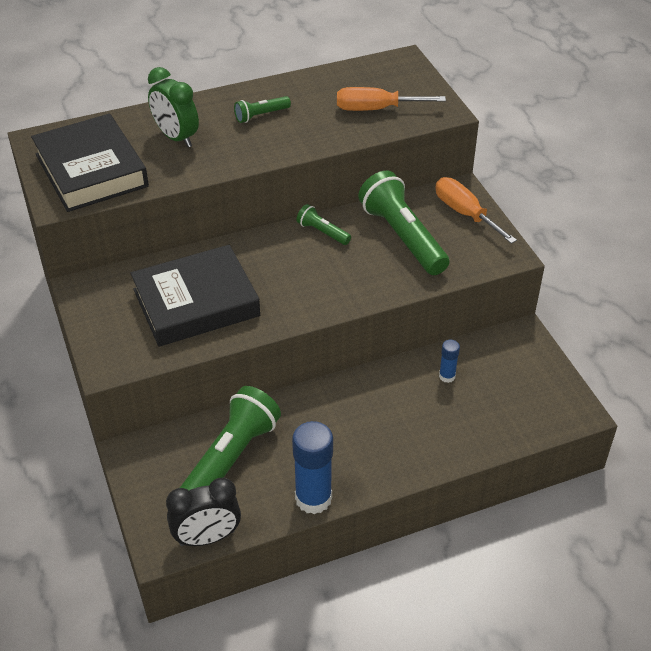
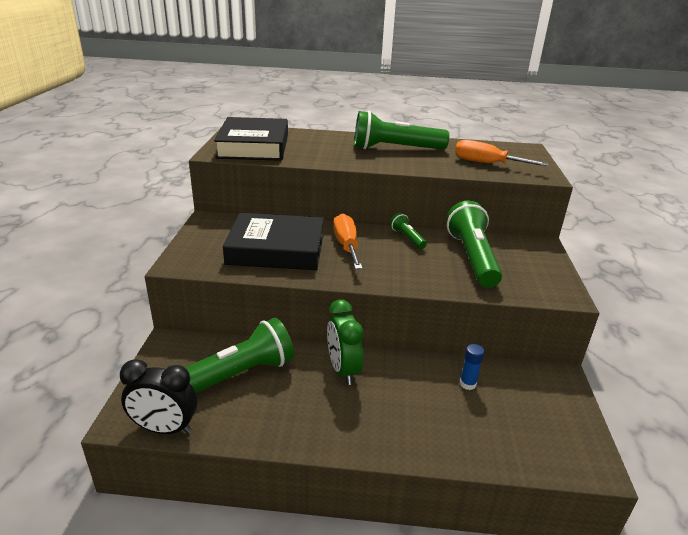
camera: 25 degrees right, 15 degrees down
green clock [148,67,199,147] -> green clock moved to [327,299,364,385]
green flashlight [234,96,291,123] -> green flashlight [354,111,449,150], size x2.09
blue glue stick [292,421,333,514] -> none
orange screwdriver [435,177,517,244] -> orange screwdriver moved to [333,213,363,269]

